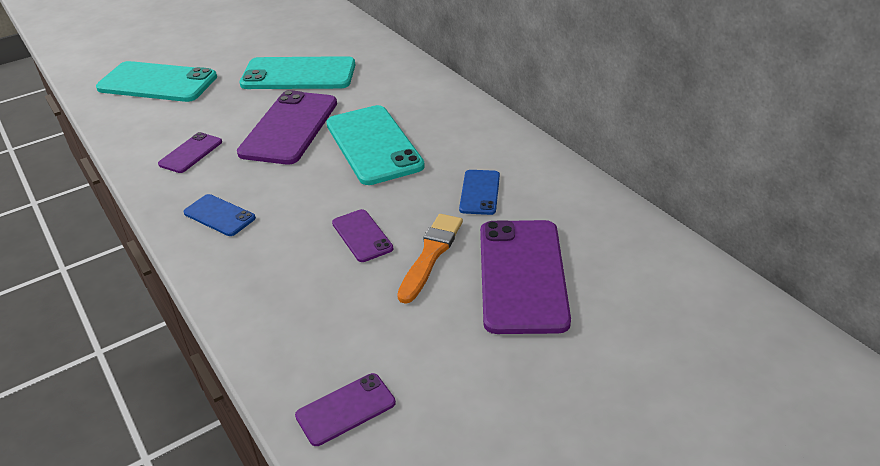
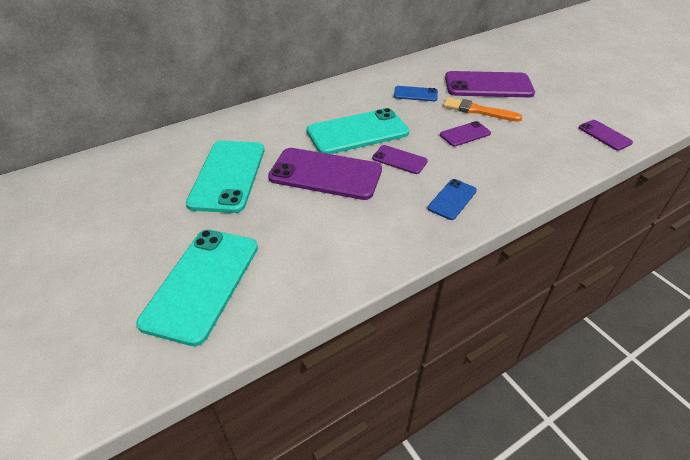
camera: 90 degrees left, 5 degrees up
purple phone [158,132,222,173] -> purple phone moved to [372,145,428,174]

